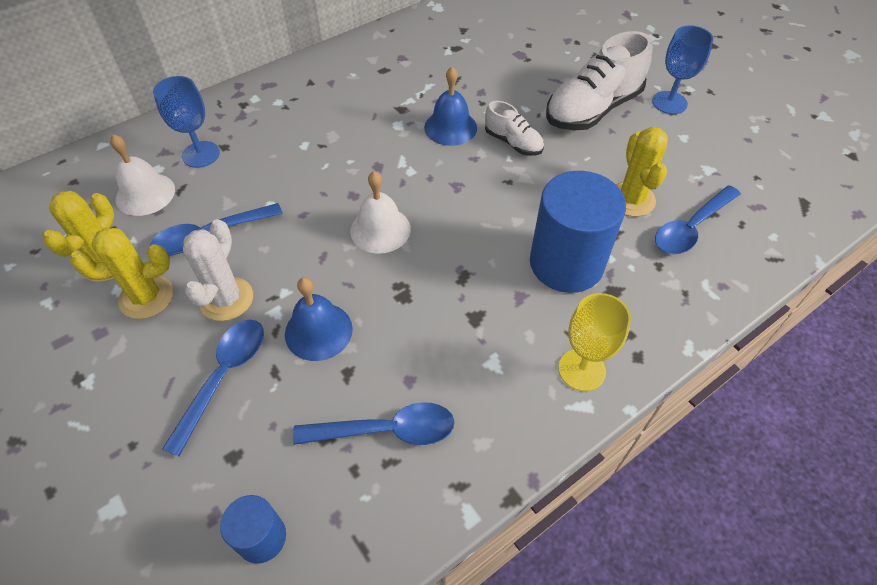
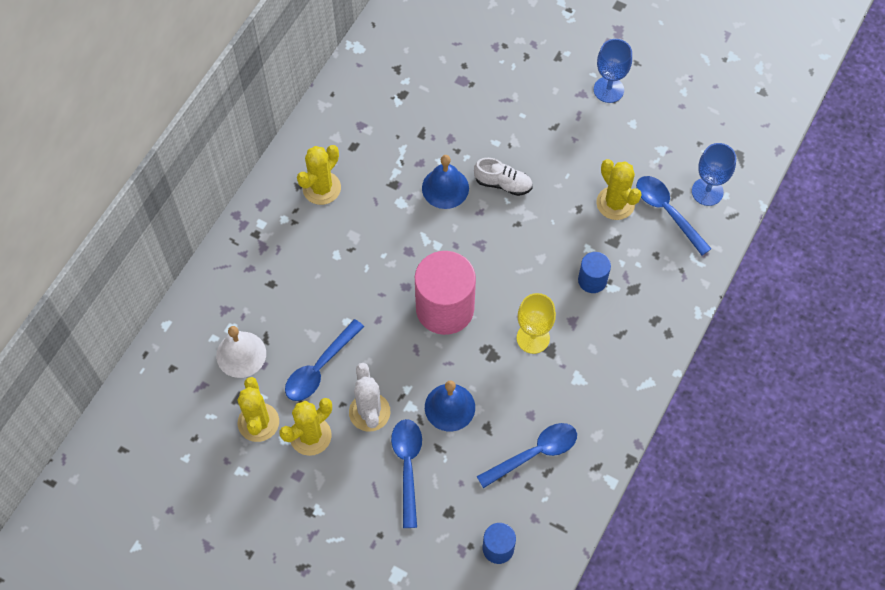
camera: 25 degrees left, 10 degrees up
blue goblet [153,76,220,168] -> blue goblet moved to [692,143,736,206]
white bell [350,171,411,254] -> pink cylinder [415,251,476,335]
blue cylinder [530,171,626,293] -> blue cylinder [578,252,611,293], size x0.50
white shoe [546,31,652,131] -> none
yellow goblet [559,293,631,391] -> yellow goblet moved to [517,293,556,354]
blue spoon [655,185,741,254] -> blue spoon turned 120 degrees clockwise [636,176,711,256]
none -> yellow cactus [297,145,341,205]

